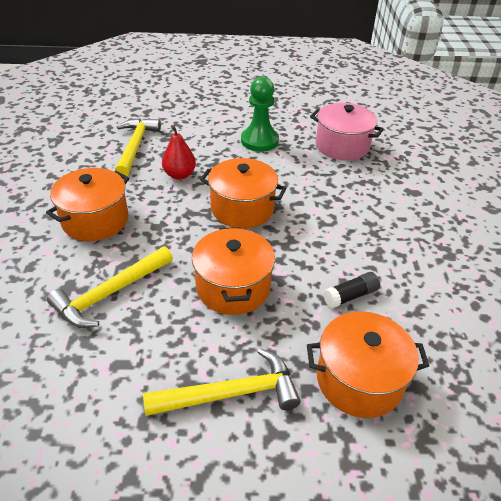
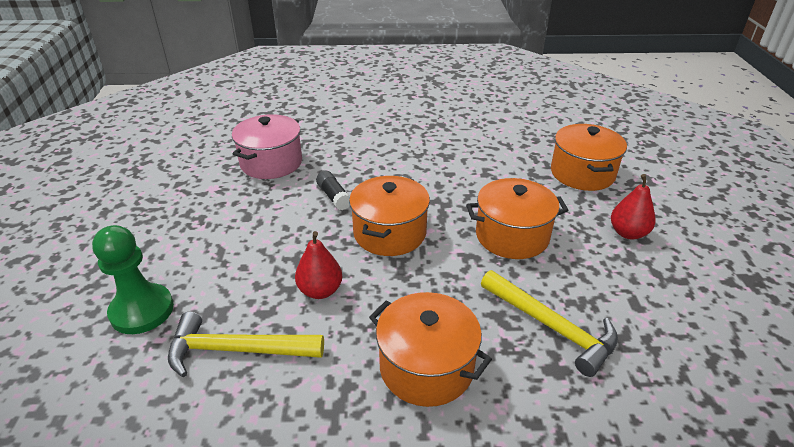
camera: 90 degrees left, 5 degrees down
yellow hammer [143,348,301,416] -> red pear [611,174,656,239]
green pawn [241,77,279,152] -> green pawn moved to [92,225,174,334]
black glue stick [323,272,380,308] -> black glue stick moved to [316,171,350,210]

